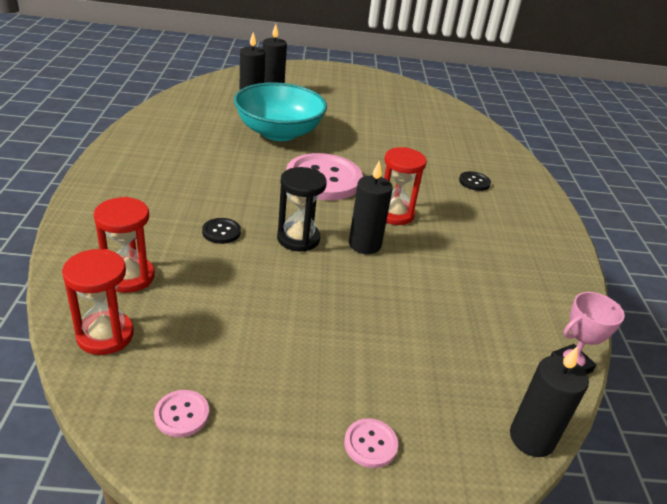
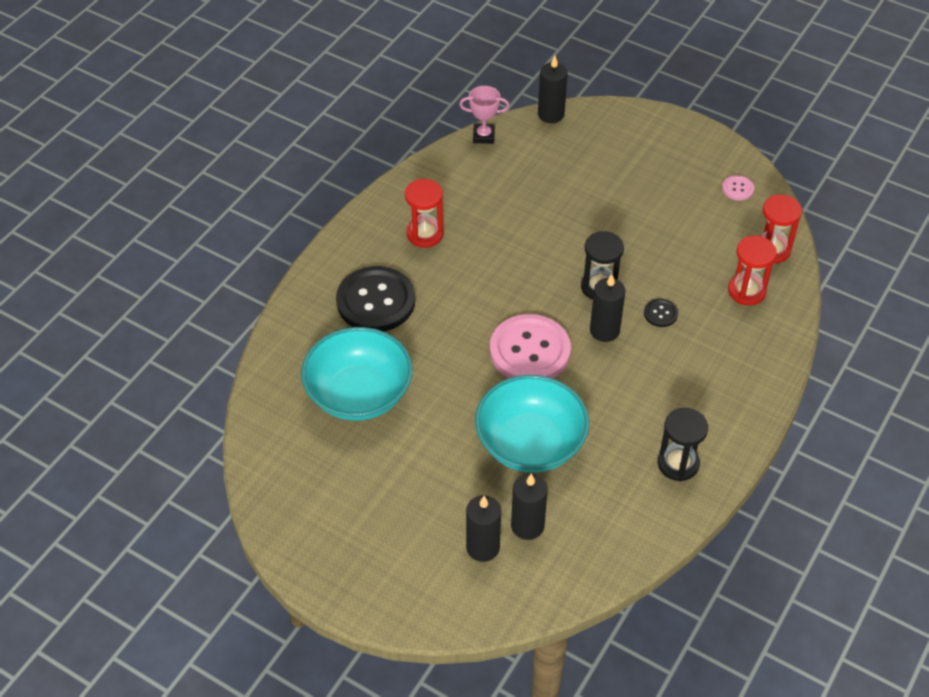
camera: 145 degrees left, 15 degrees up
pink button [344,418,398,468] -> none
black candle [349,160,393,254] -> black candle moved to [590,274,626,342]
red hourglass [384,147,427,225] -> red hourglass moved to [405,179,443,248]
black button [459,171,491,191] -> black button [336,266,415,331], size x2.34
none -> turquoise bowl [301,327,413,421]
none -> black hourglass [658,408,708,482]

